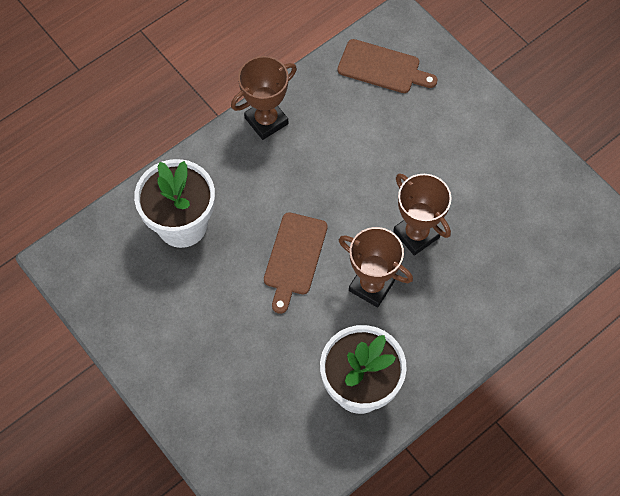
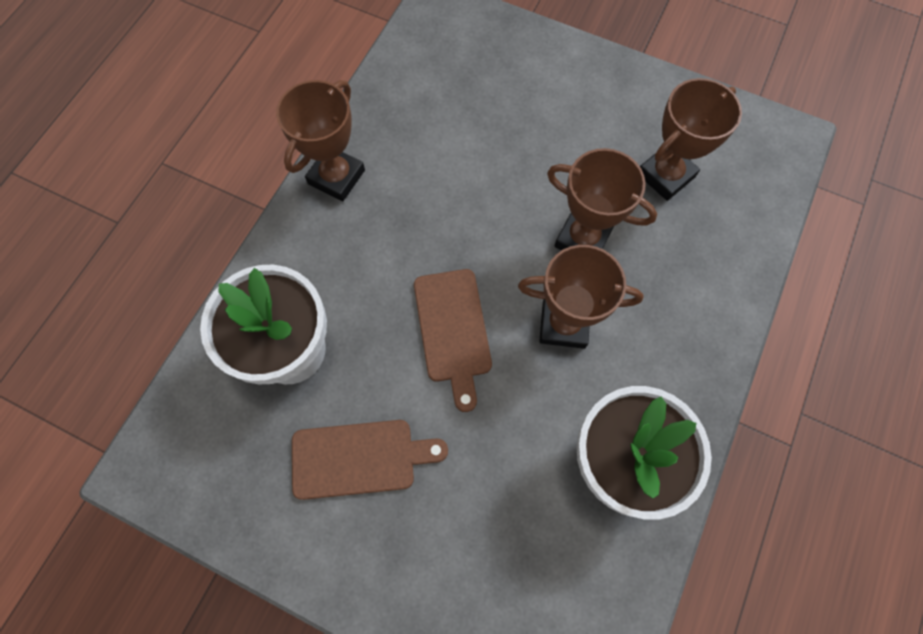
camera: 25 degrees left, 5 degrees up
brown cutting board [337,39,438,93] -> brown cutting board moved to [292,420,448,500]
none -> brown trophy [640,78,742,201]

